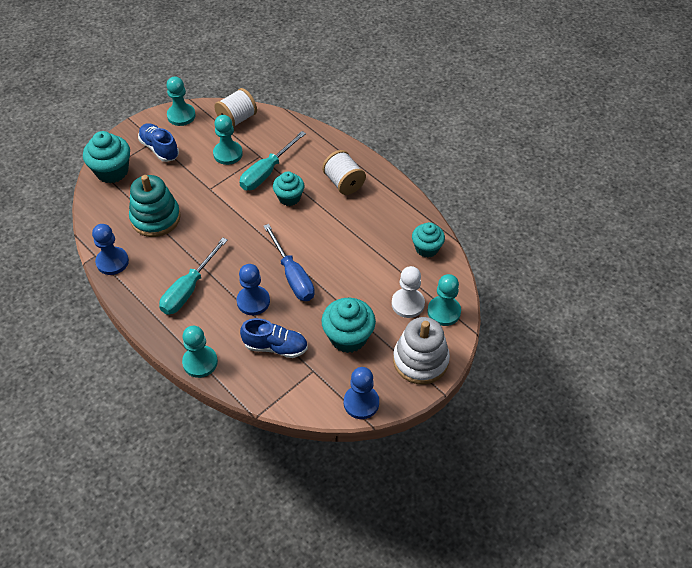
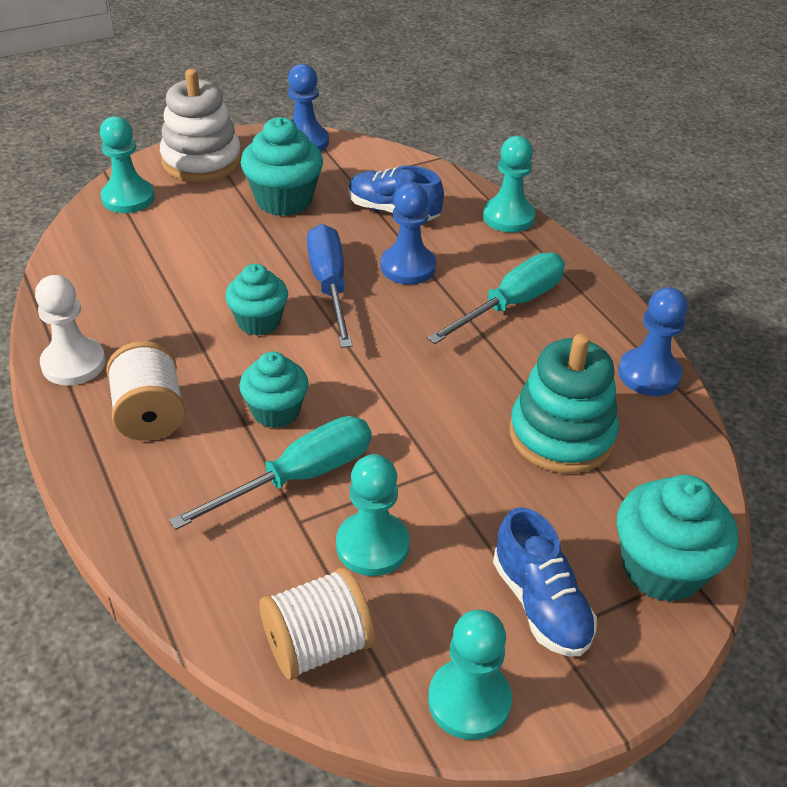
camera: 165 degrees left, 10 degrees down
white pawn [392,266,425,318] -> white pawn moved to [35,275,106,385]
turquoise cupcake [412,222,445,258] -> turquoise cupcake moved to [225,264,288,336]

